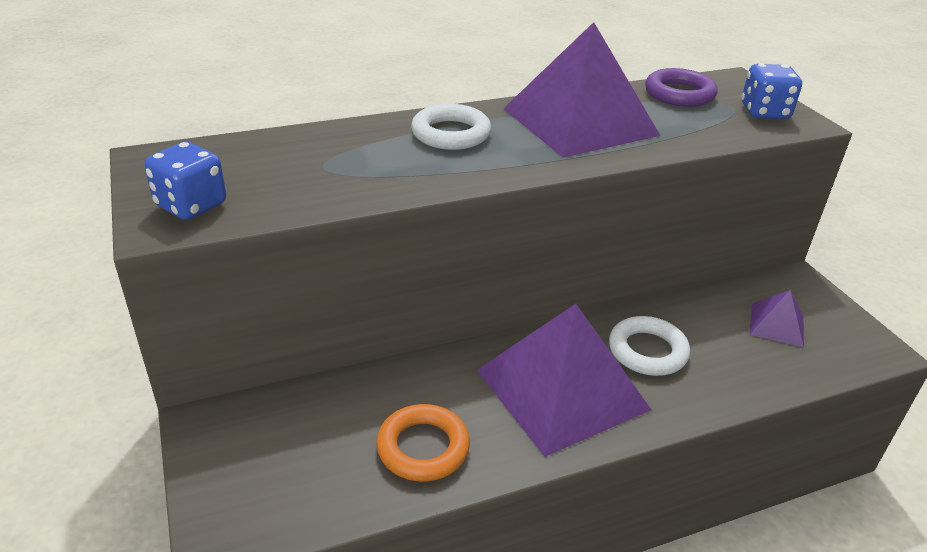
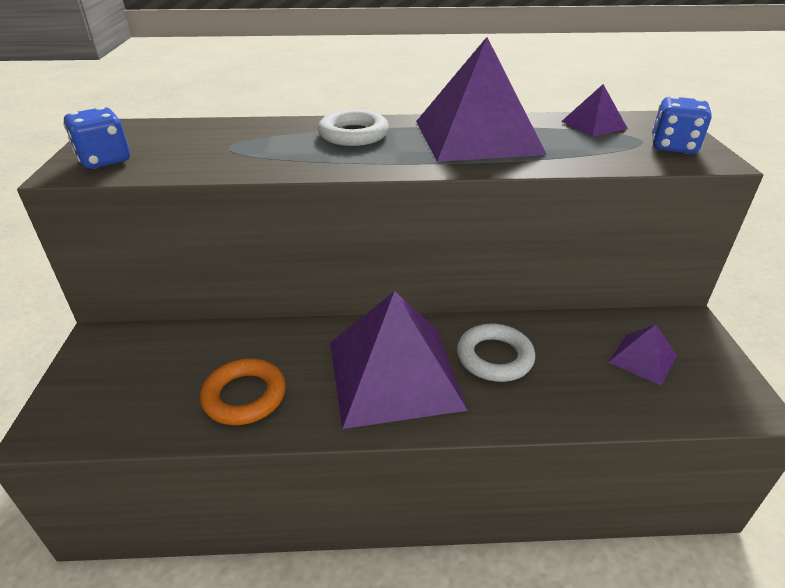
camera: 20 degrees right, 0 degrees up
purple ring [645,68,718,107] -> purple pyramid [561,84,628,137]

